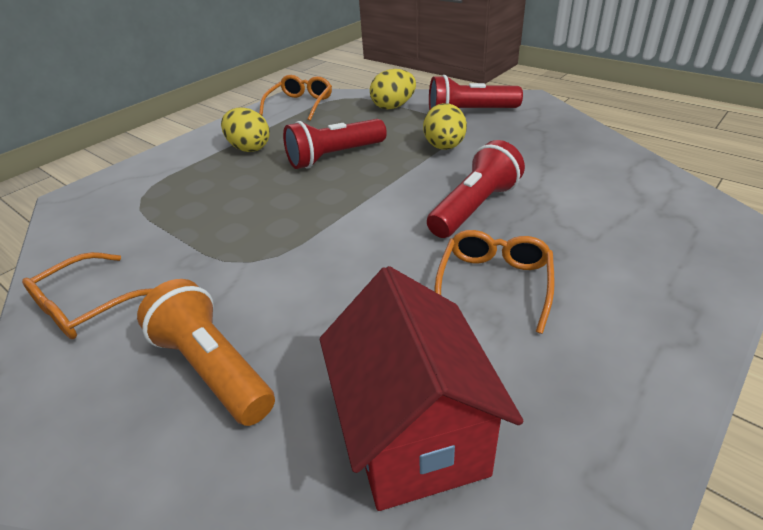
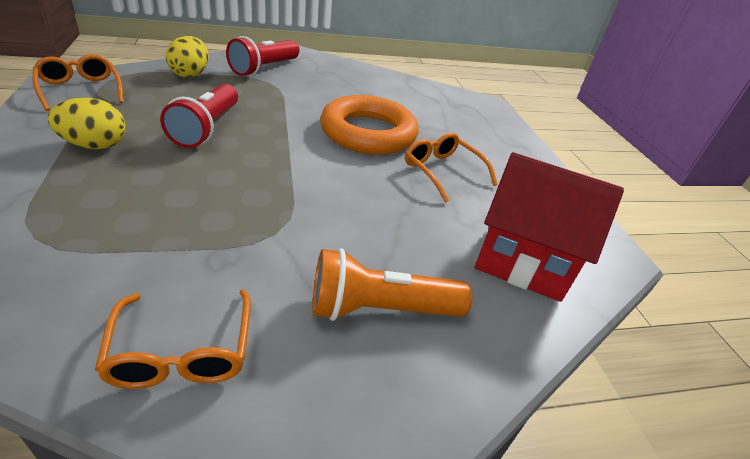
camera: 60 degrees left, 0 degrees up
yellow egg [423,103,467,150] -> none
red flashlight [427,140,525,238] -> orange ring [320,95,419,155]

